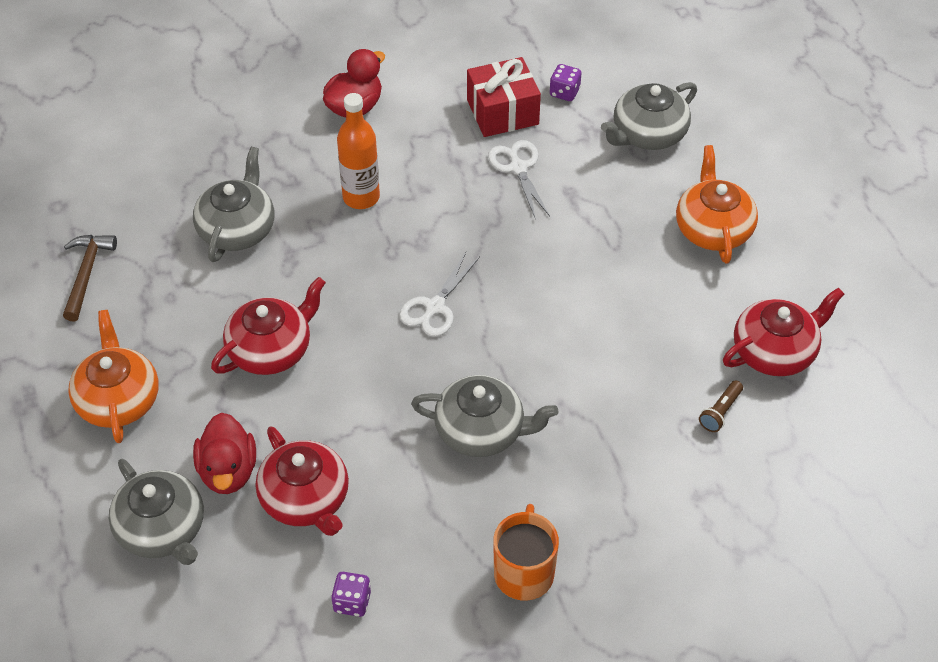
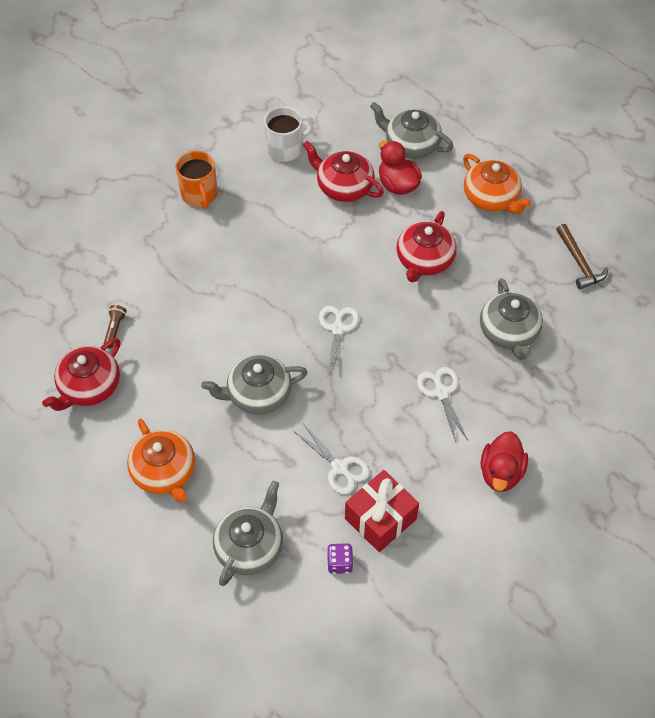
camera: 155 degrees right, 5 degrees up
purple dice [331,572,371,617] -> white mug [264,107,314,162]
orange bottle [337,93,380,209] -> white scissors [417,367,468,442]
grey teapot [411,375,559,457] -> grey teapot moved to [201,354,308,415]

